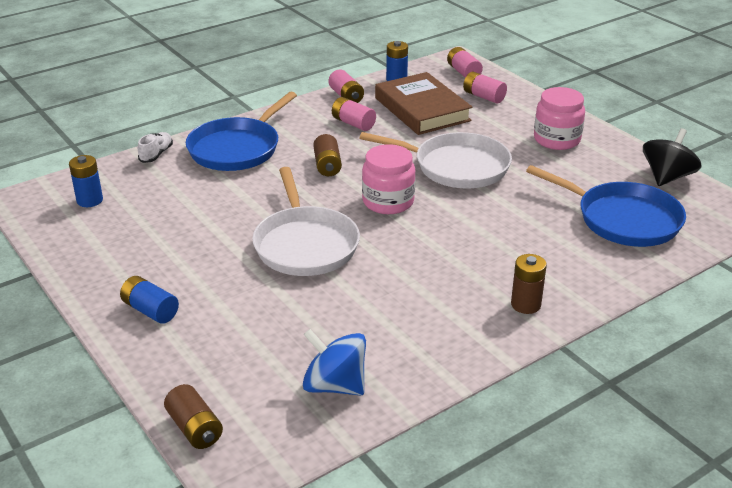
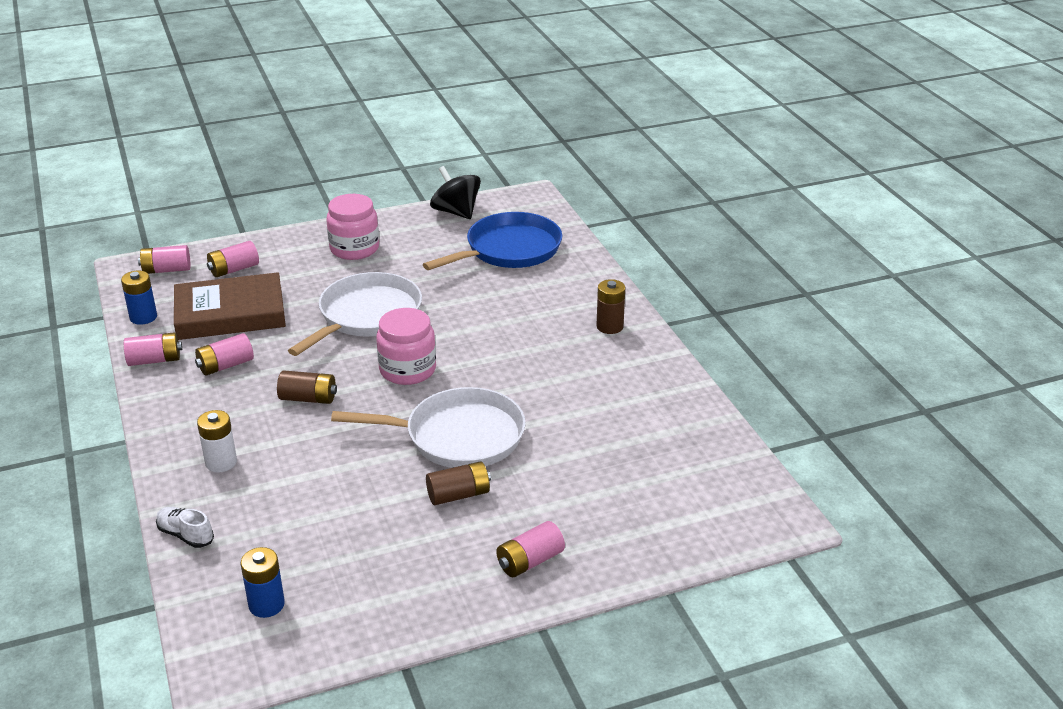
camera: 75 degrees left, 0 degrees up
blue battery [120,276,179,324] -> pink battery [496,521,565,577]
brown battery [164,384,223,449] -> brown battery moved to [426,461,491,505]
blue pan [186,91,297,171] -> white battery [197,410,237,473]
blue spinning top [303,329,366,396] -> none

